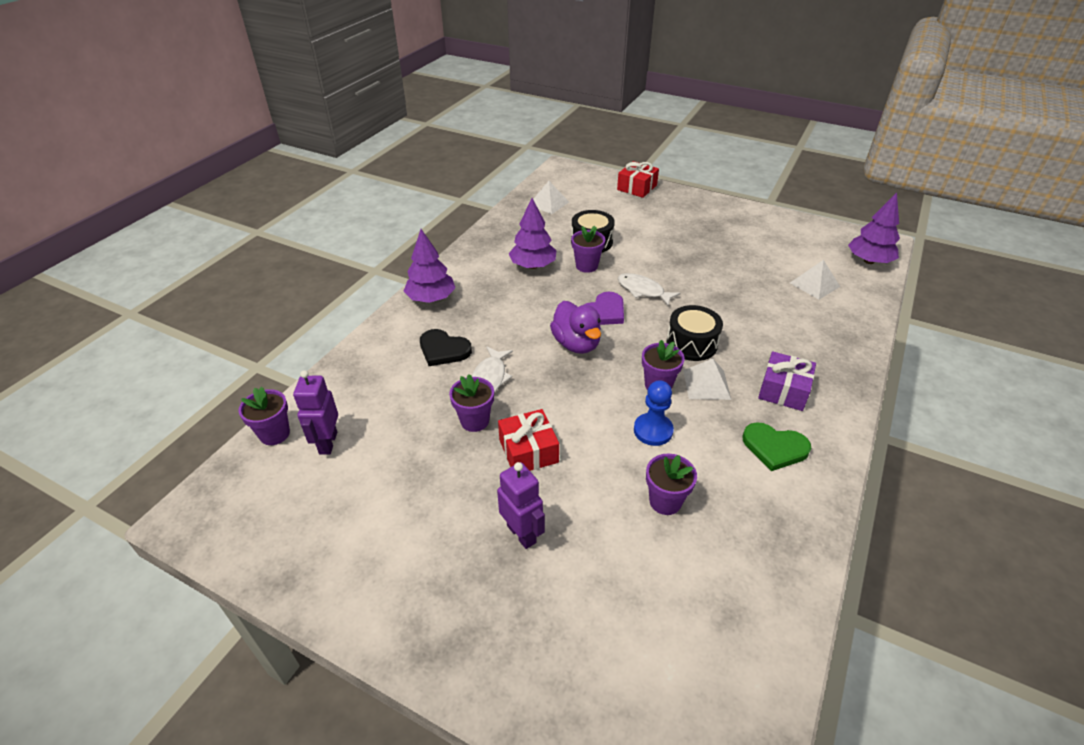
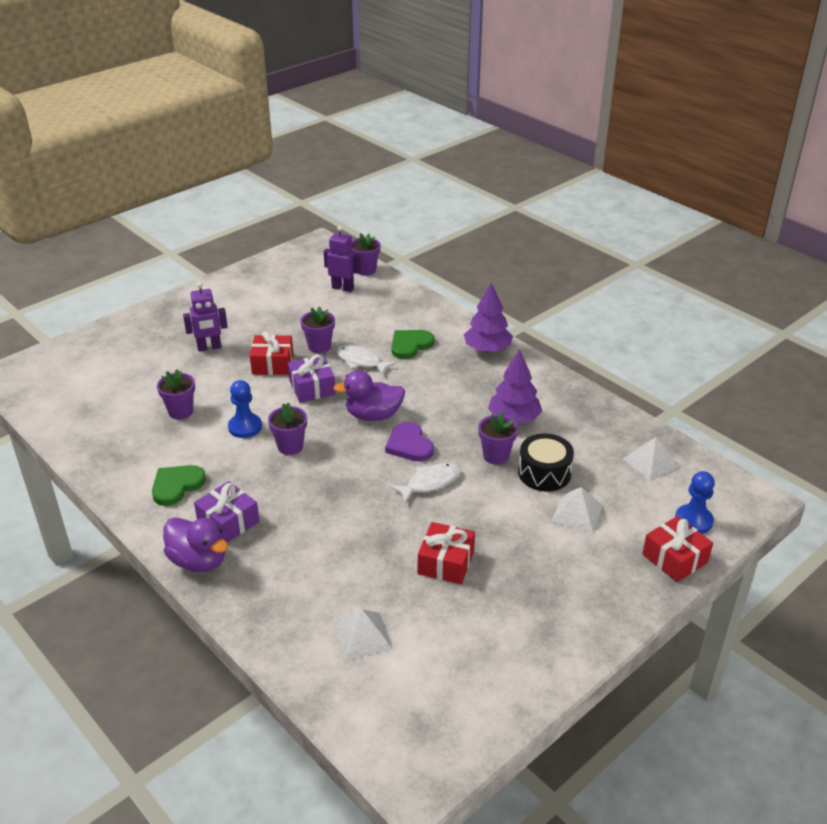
camera: 110 degrees right, 5 degrees down
black heart [420,329,472,366] -> green heart [391,330,434,359]
black drum [666,305,723,361] -> none
white pyramid [683,359,731,400] -> white pyramid moved to [552,487,603,533]
purple tree [848,193,900,264] -> none
none -> purple duck [163,517,228,572]
none -> purple gift [288,355,336,403]
none -> red gift [418,522,475,584]
none -> blue pawn [675,471,715,534]

